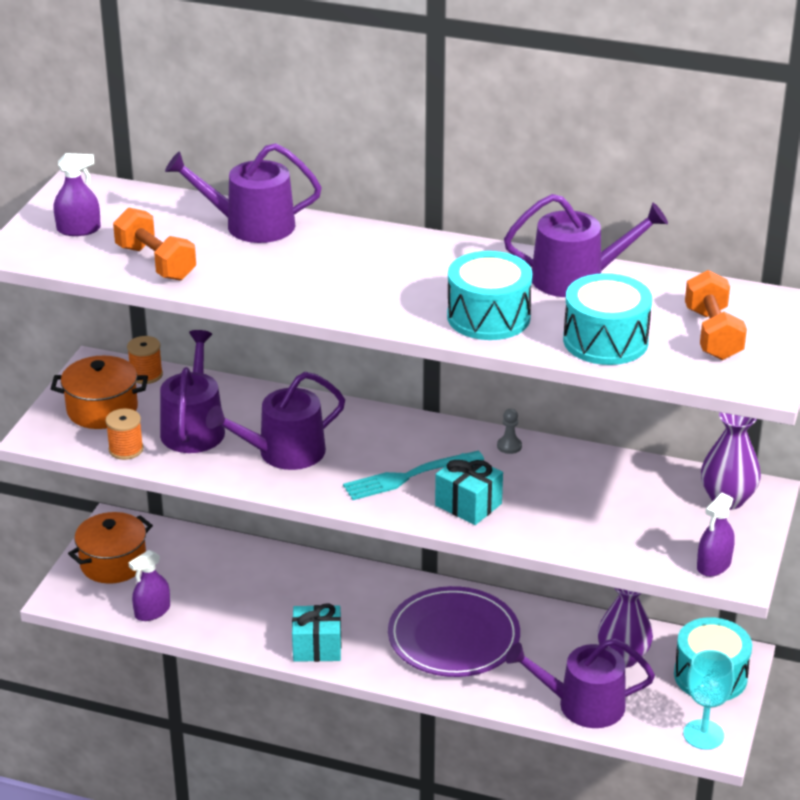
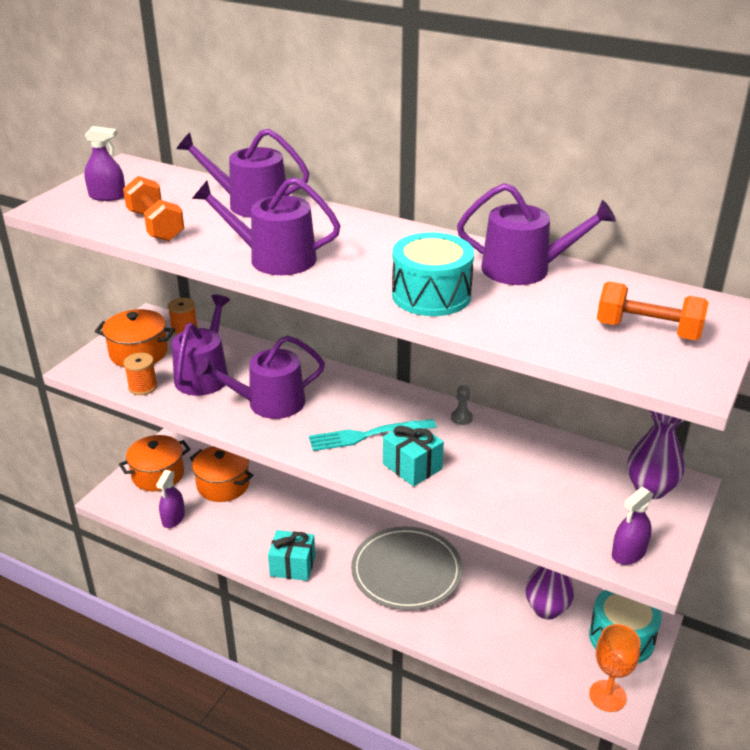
camera: 10 degrees right, 0 degrees up
purple spray bottle [128,550,170,621] -> purple spray bottle turned 45 degrees counterclockwise [156,470,185,528]
purple plate [388,586,520,677] -> grey plate [351,527,463,610]
purple watering can [506,639,655,728] -> purple watering can moved to [192,177,341,275]
turquoise drum [563,273,652,365] -> none
turquoise goblet [683,650,734,750] -> orange goblet [589,624,641,712]
orange dumbbell [685,270,747,360] -> orange dumbbell turned 75 degrees counterclockwise [597,281,709,340]
none -> orange pot [190,446,253,502]

